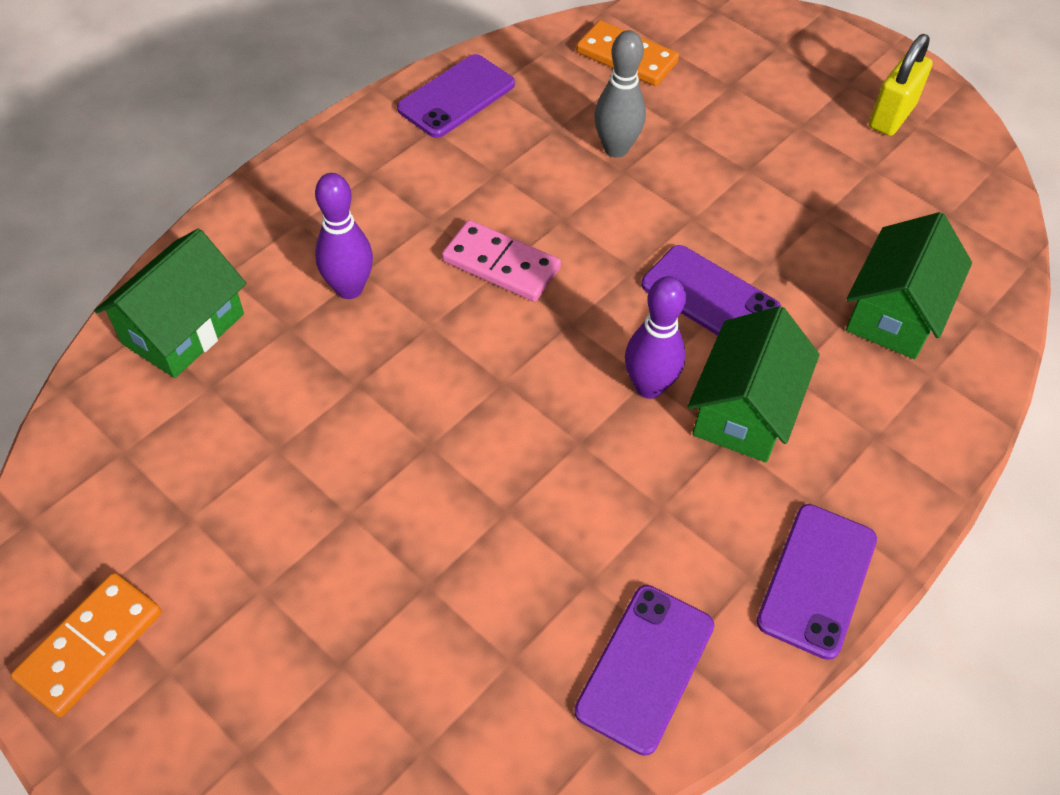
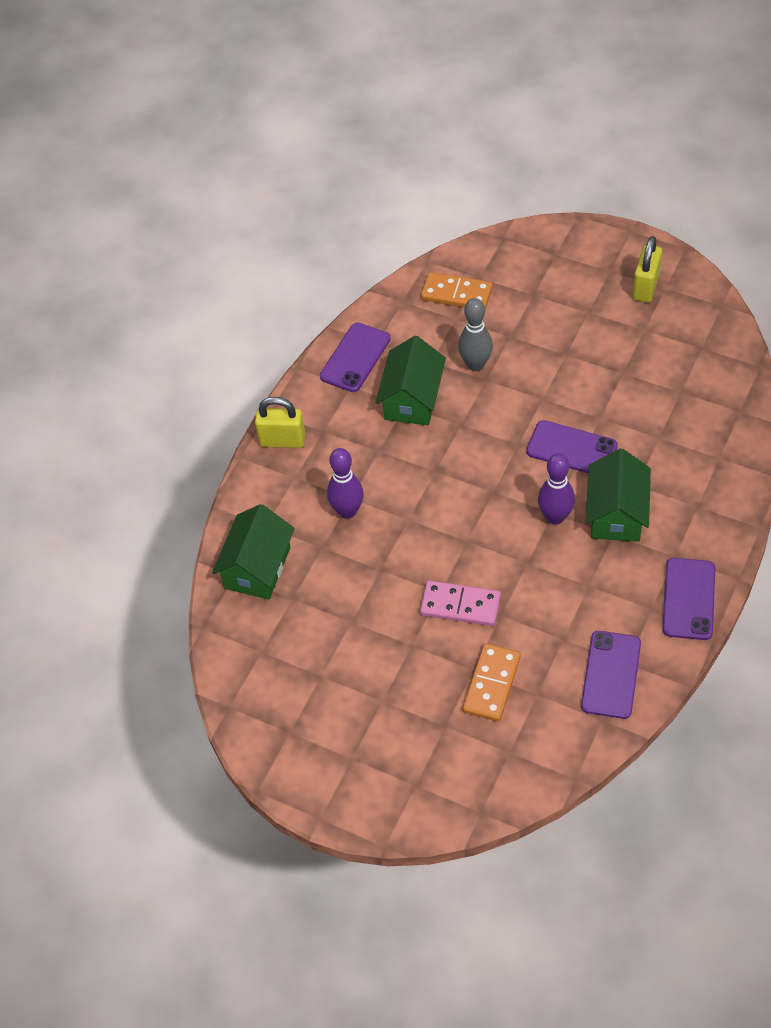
camera: 10 degrees left, 0 degrees up
orange domino [11,573,162,717] -> orange domino moved to [463,643,521,722]
pink domino [442,220,561,302] -> pink domino moved to [420,580,501,626]
green house [846,212,972,359] -> green house moved to [376,336,446,425]
none -> yellow padlock [255,397,305,448]

